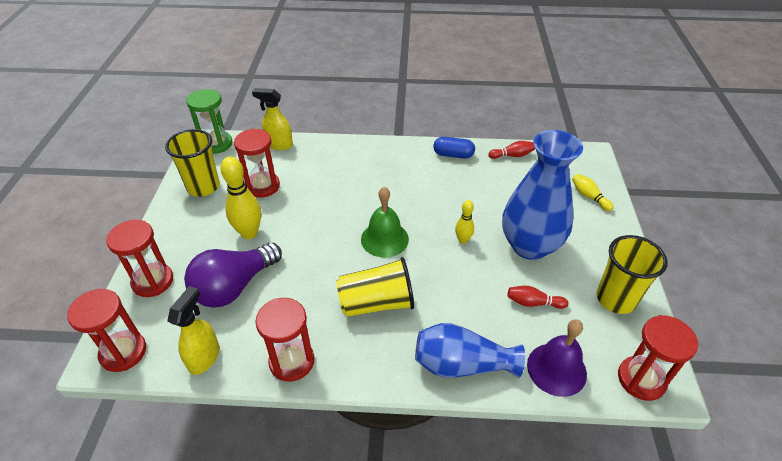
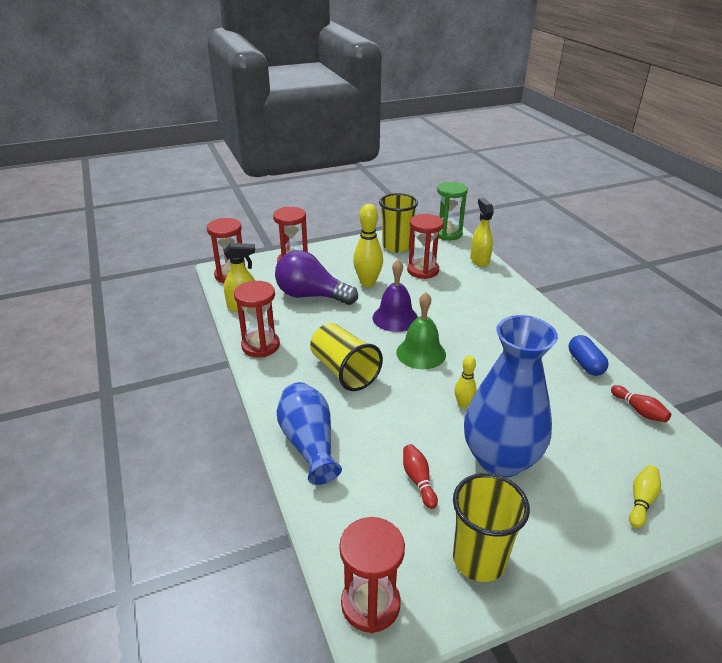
camera: 65 degrees right, 10 degrees down
purple bell [527,319,587,397] -> purple bell moved to [373,259,418,332]

